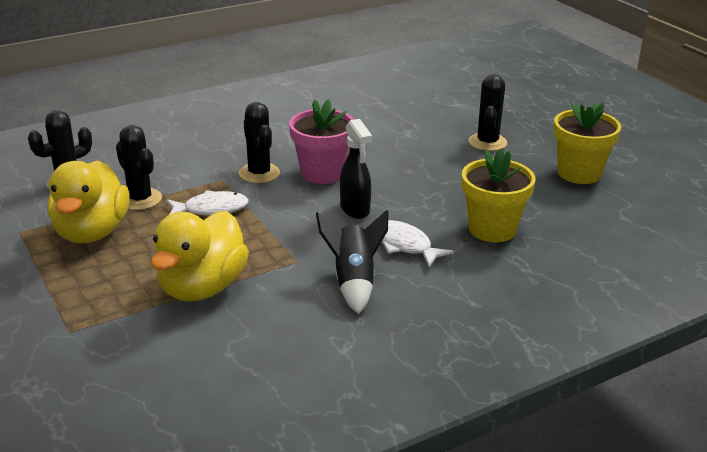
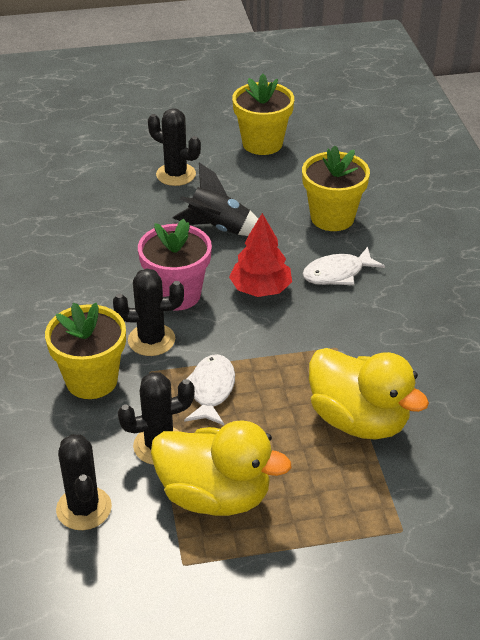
camera: 70 degrees left, 10 degrees up
black rocket [316,210,389,314] -> black rocket moved to [173,162,258,236]
black spray bottle [340,119,372,219] -> red tree [229,213,292,297]
none -> yellow flower pot [45,303,126,399]

